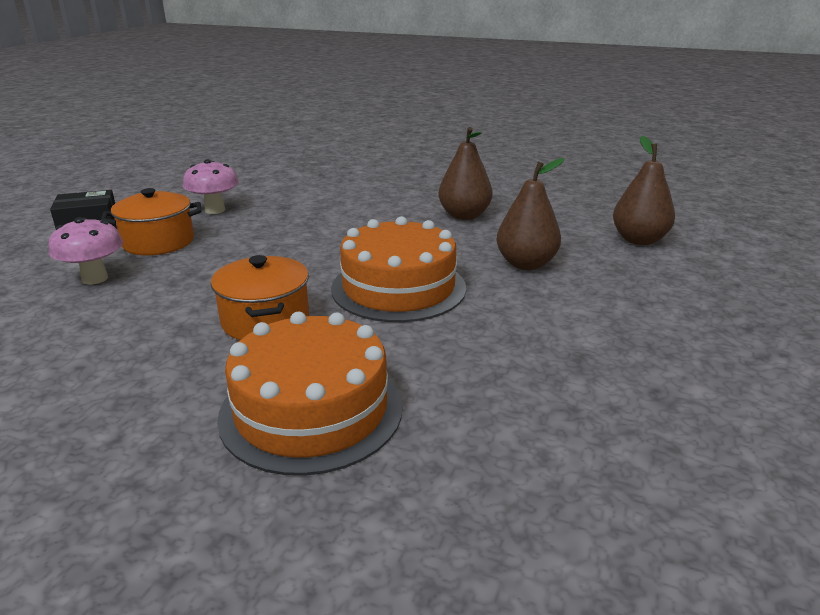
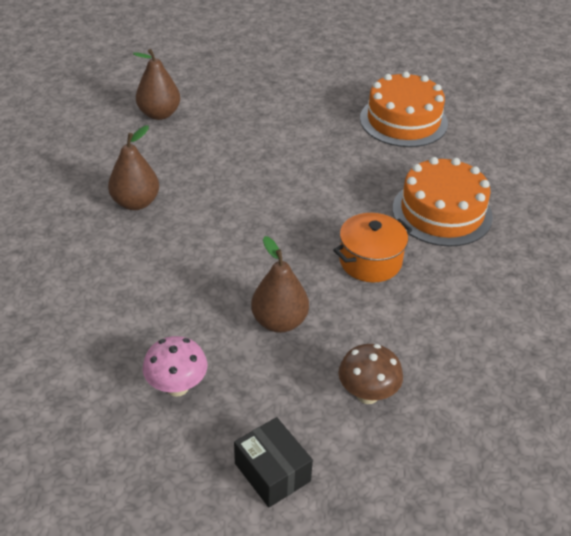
camera: 110 degrees left, 15 degrees up
pink mushroom [49,217,123,285] -> brown mushroom [338,344,403,404]
orange pot [101,188,201,255] -> none
orange cake [331,216,466,322] -> orange cake moved to [360,71,448,147]
brown pear [496,158,564,270] -> brown pear moved to [251,236,309,333]

